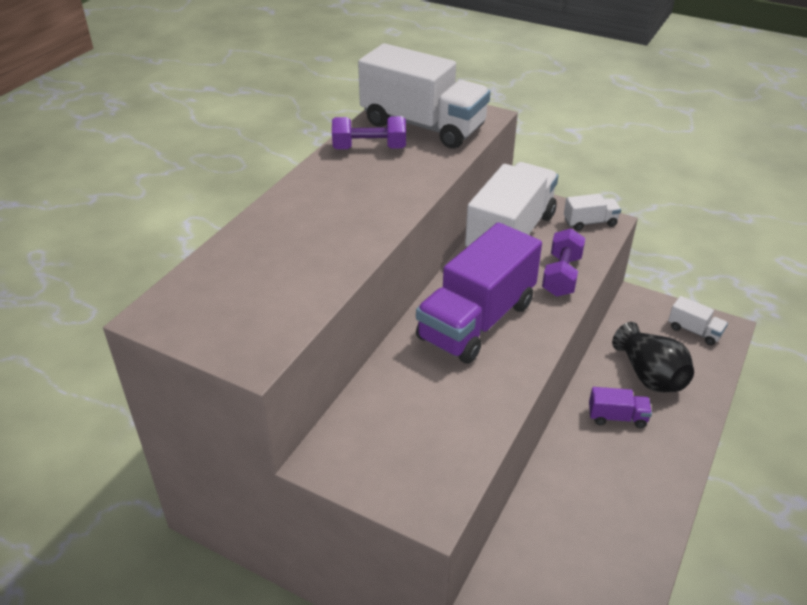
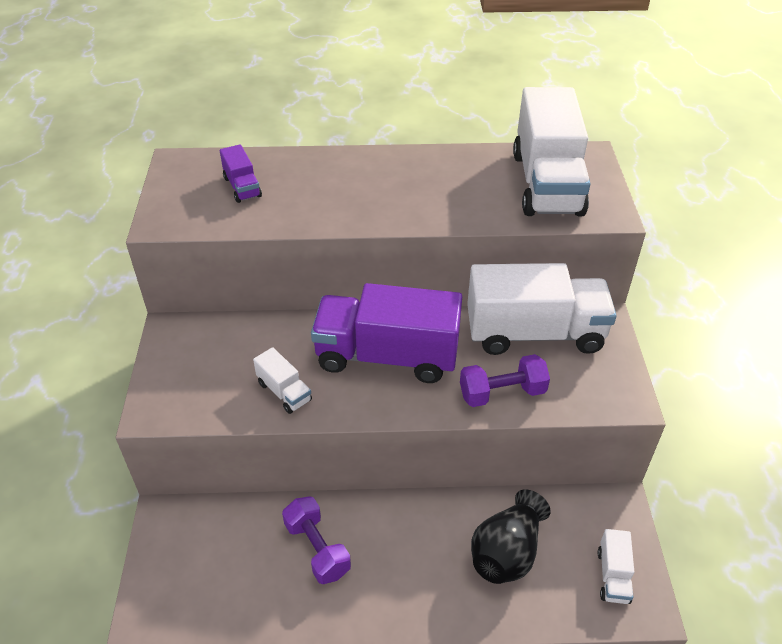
camera: 60 degrees right, 5 degrees up
purple dumbbell [332,116,406,149] -> purple dumbbell moved to [282,496,351,584]
white truck [564,194,621,231] -> white truck moved to [253,347,312,414]
purple truck [589,387,652,428] -> purple truck moved to [220,144,262,203]

